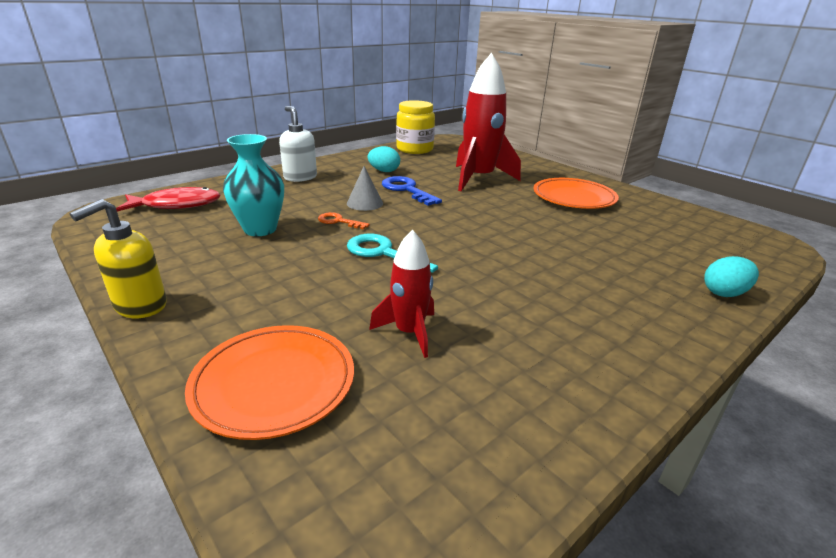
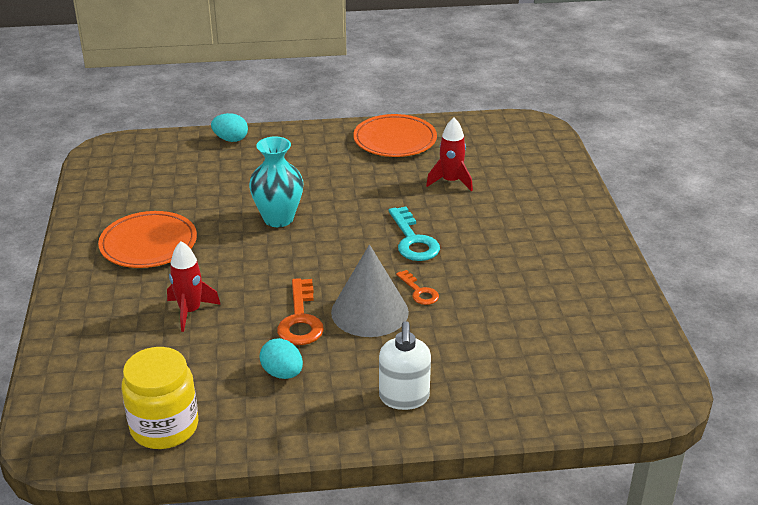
camera: 145 degrees left, 5 degrees up
yellow soap dispenser [70,199,167,318] -> none
red fish [116,187,221,211] -> none
orange plate [185,325,354,440] -> orange plate moved to [353,114,437,157]
turquoise vase [223,134,284,236] -> turquoise vase moved to [249,136,303,227]
grey cone [347,166,383,211] -> grey cone [331,244,409,337], size x1.76
blue key [382,176,442,206] -> orange key [277,278,324,345]
red rocket [456,53,521,191] -> red rocket [167,241,221,332], size x0.54

